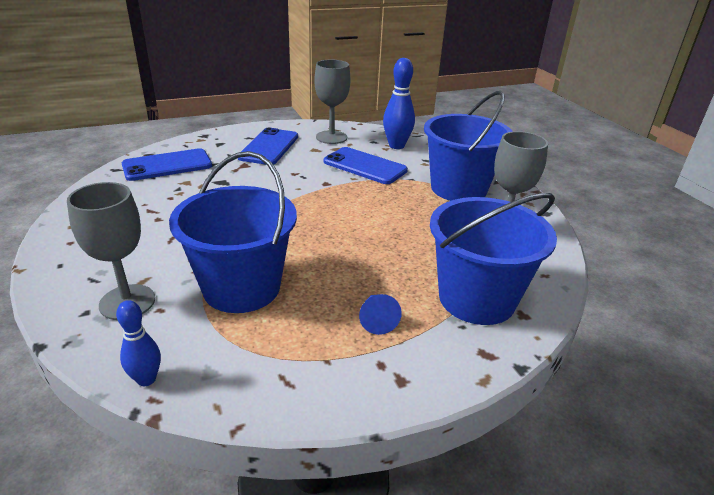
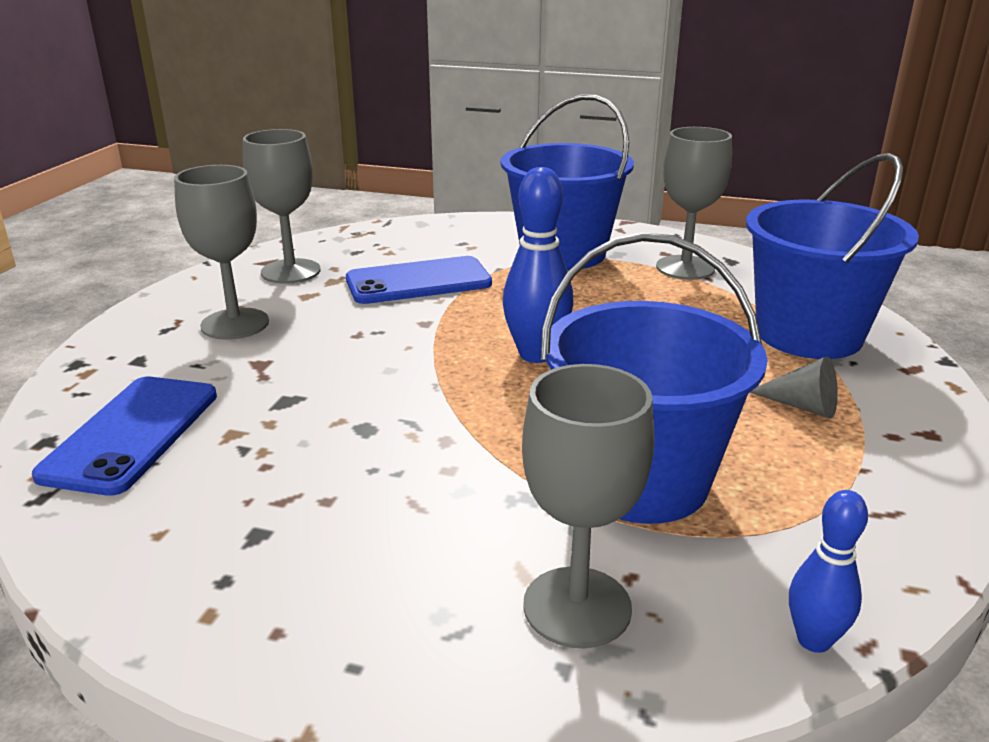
camera: 50 degrees left, 5 degrees down
blue phone [238,127,298,165] -> grey goblet [174,165,269,340]
blue cone [359,294,402,335] -> grey cone [750,356,838,418]
blue bowling pin [383,58,415,149] -> blue bowling pin moved to [502,167,574,363]

